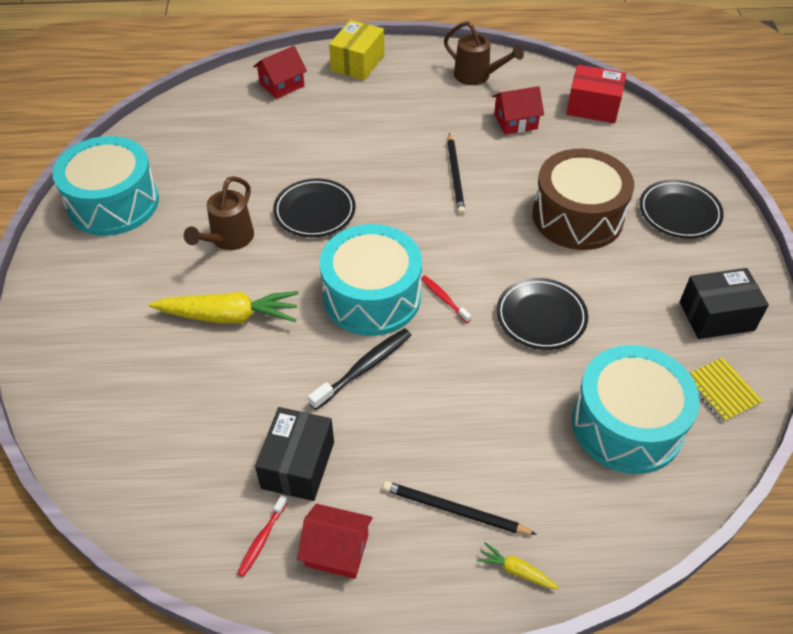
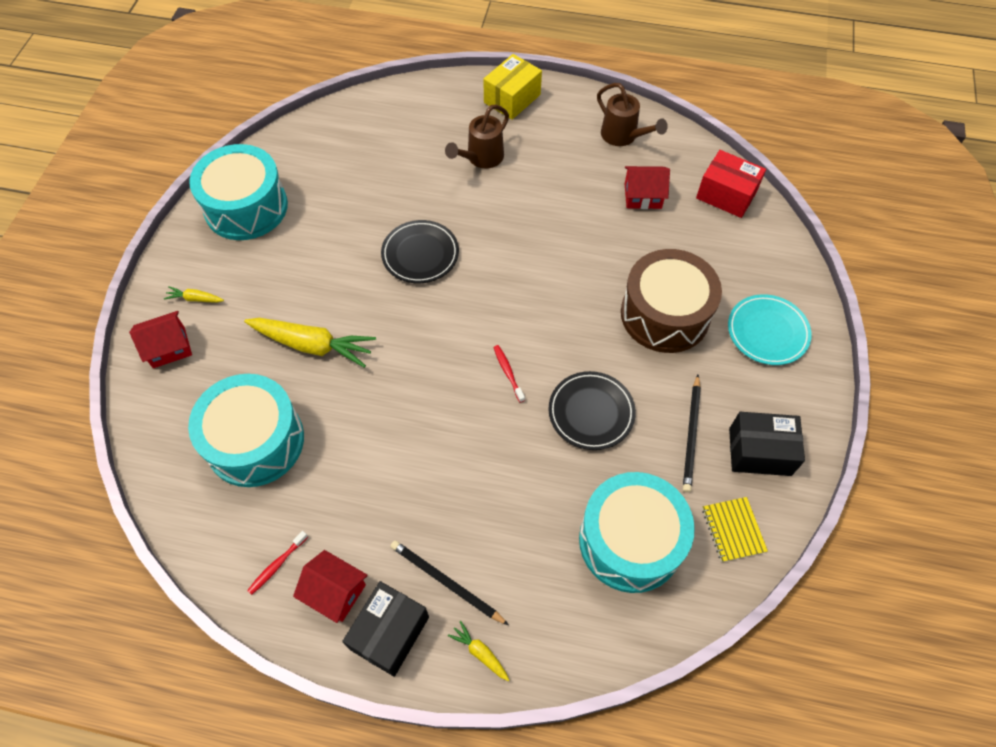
camera: 15 degrees right, 10 degrees up
brown watering can [184,176,254,250] -> brown watering can moved to [445,105,509,169]
red house [253,46,307,99] -> red house moved to [129,311,192,368]
black box [255,407,334,501] -> black box moved to [342,581,429,677]
black toothbrush [308,328,411,410] -> none
turquoise drum [319,224,422,336] -> turquoise drum moved to [188,374,304,487]
black pencil [447,133,465,215] -> black pencil moved to [683,375,701,493]
black plate [639,180,724,239] -> turquoise plate [728,294,812,365]
none -> yellow carrot [164,286,224,303]

